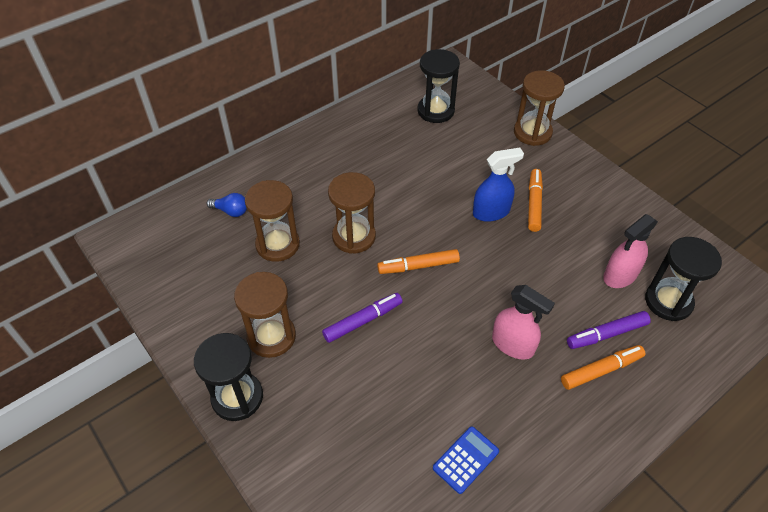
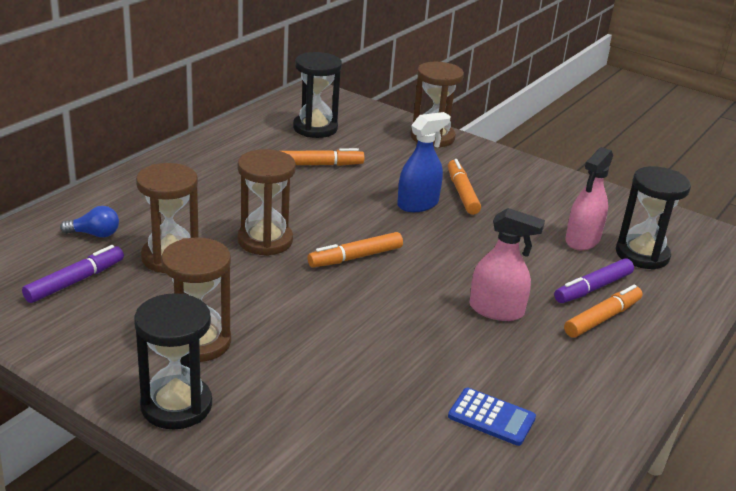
camera: 20 degrees left, 20 degrees down
purple marker [322,293,403,343] -> purple marker moved to [22,245,124,303]
blue calculator [433,426,499,494] -> blue calculator turned 90 degrees clockwise [448,388,536,446]
none -> orange marker [281,148,364,166]

